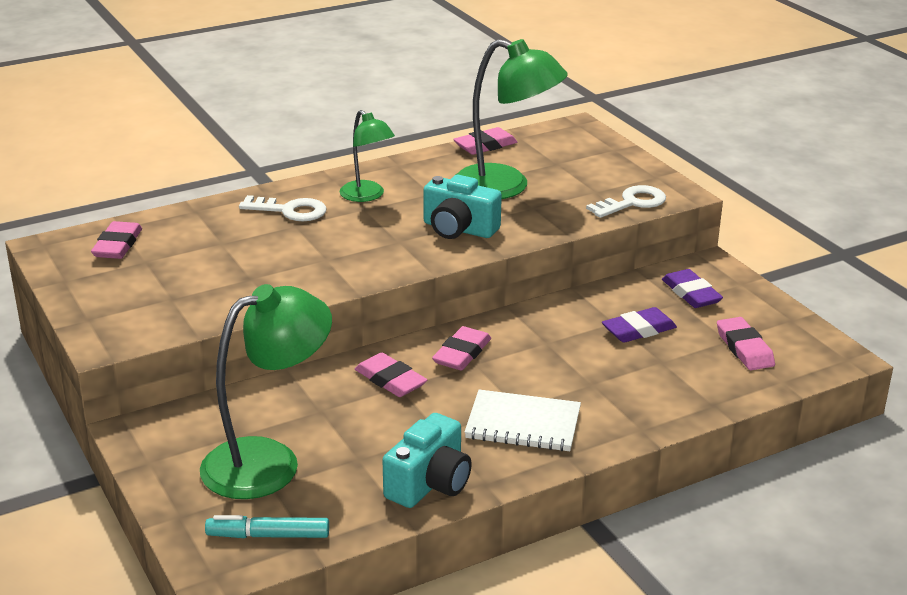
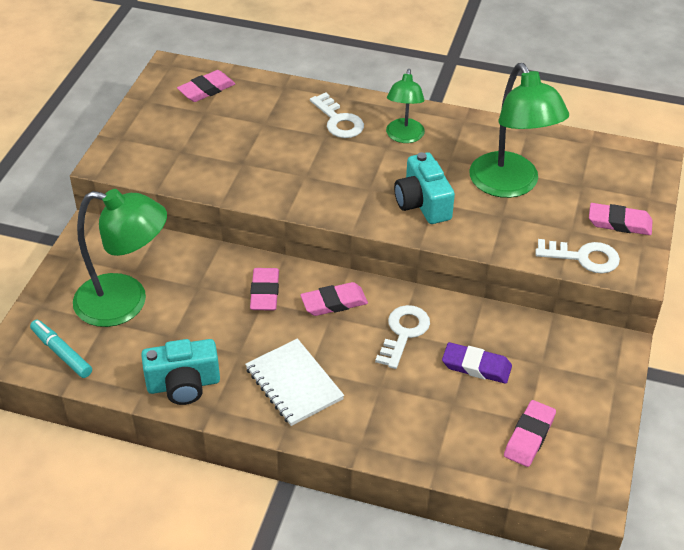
camera: 45 degrees right, 15 degrees up
pink eraser [453,127,518,155] -> pink eraser moved to [589,203,653,235]
purple eraser [662,269,723,308] -> none
none -> white key [375,305,430,369]

